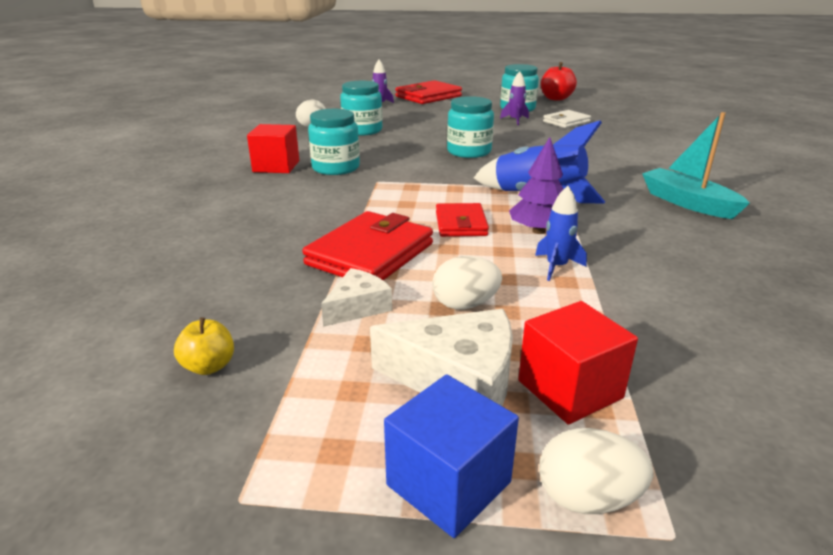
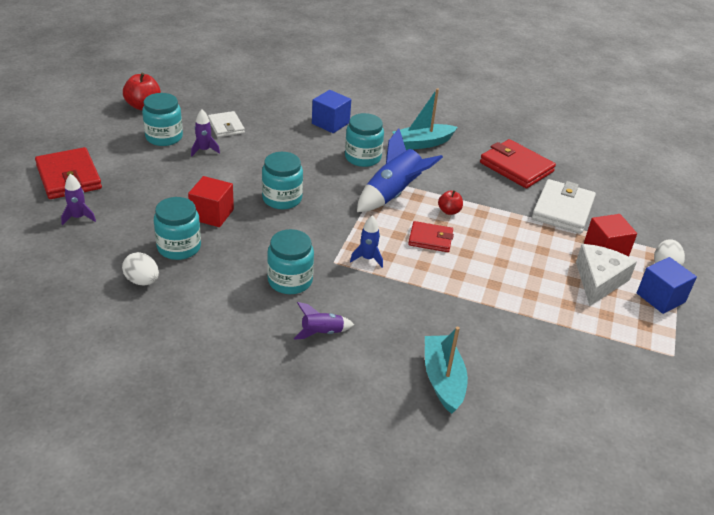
camera: 80 degrees left, 10 degrees up
yellow apple [174,317,234,375] -> none
red cube [247,124,299,173] -> red cube moved to [188,176,234,227]
red wallet [302,211,433,280] -> red wallet moved to [480,139,556,188]
white cheese [321,268,392,327] -> none
white egg [432,256,502,310] -> none
purple tree [509,137,564,234] -> red apple [438,190,463,215]
blue rocket [535,186,587,281] -> blue rocket moved to [350,216,383,268]
none -> purple rocket [293,302,354,340]
none -> blue cube [312,90,351,133]
none -> turquoise jar [345,113,384,167]
none -> turquoise boat [425,327,468,414]
none -> white wallet [532,179,596,234]

